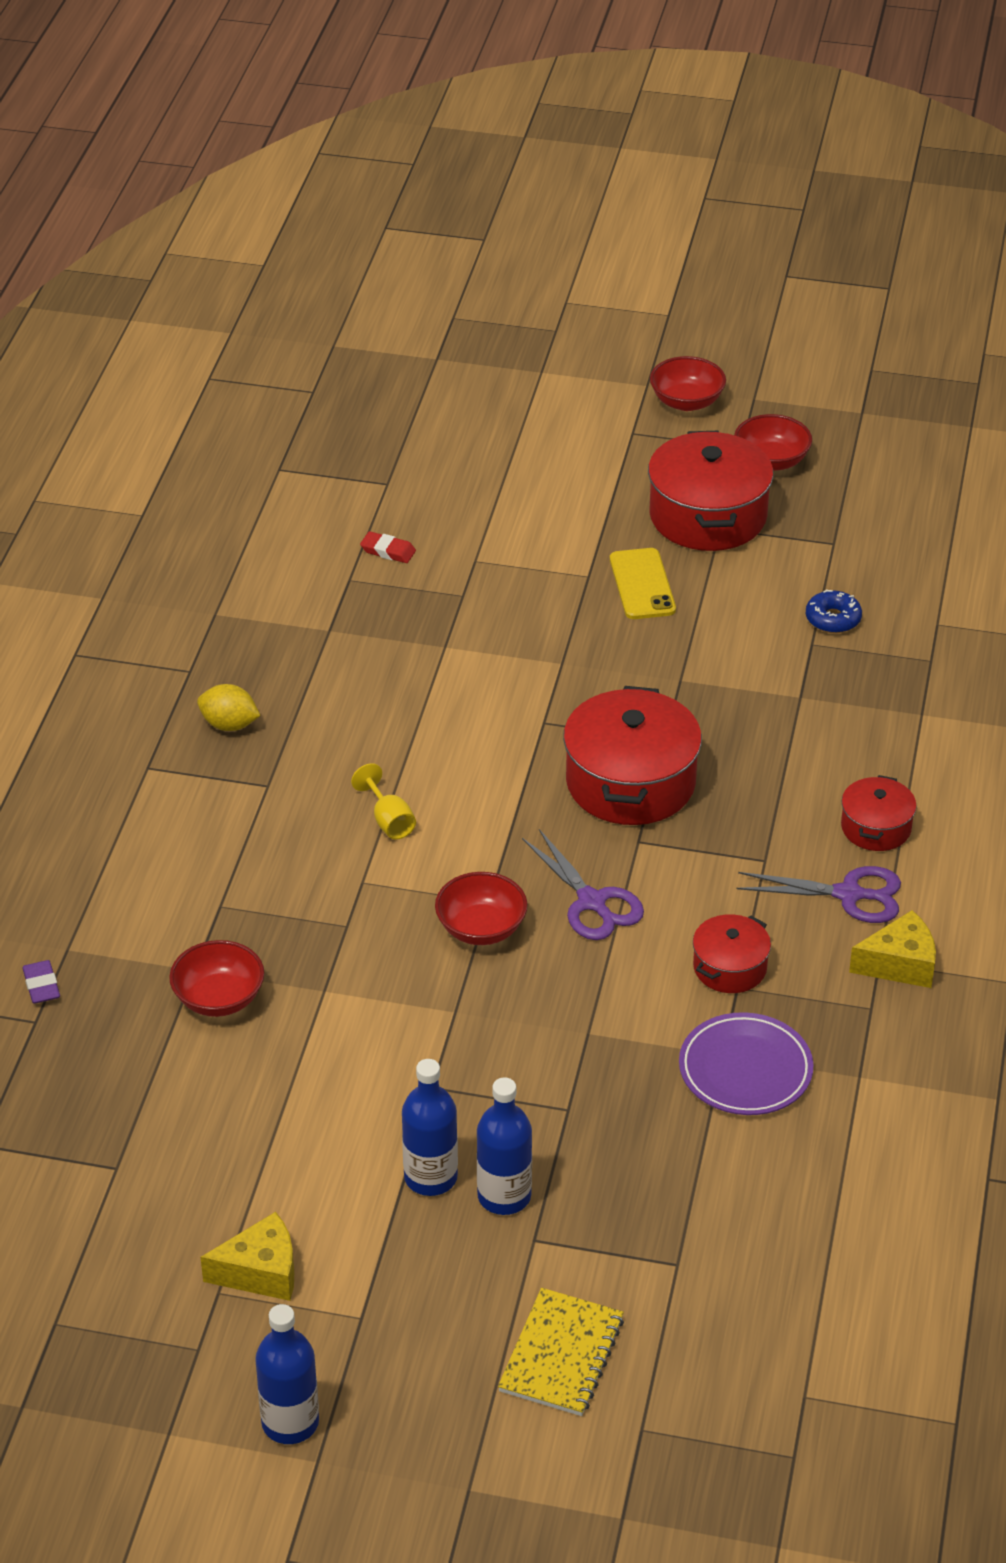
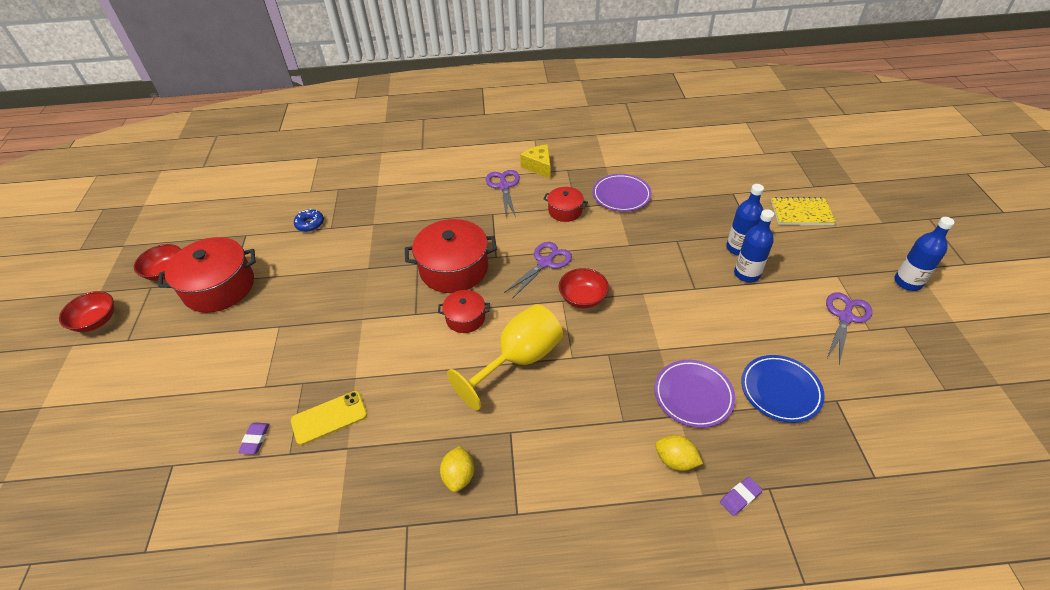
camera: 105 degrees left, 5 degrees up
red bowl [169,940,264,1017] -> purple plate [654,360,736,428]
yellow cheese [201,1212,294,1301] -> purple scissors [826,292,872,365]
yellow goblet [351,763,416,839] -> yellow goblet [447,304,563,410], size x2.25
red eraser [360,531,416,563] -> purple eraser [238,423,270,454]
yellow phone [610,548,676,619] -> yellow phone moved to [291,391,367,445]
red pot [841,775,917,851] -> red pot moved to [438,290,490,333]
none -> yellow lemon [655,435,703,471]
none -> blue plate [741,355,825,423]

